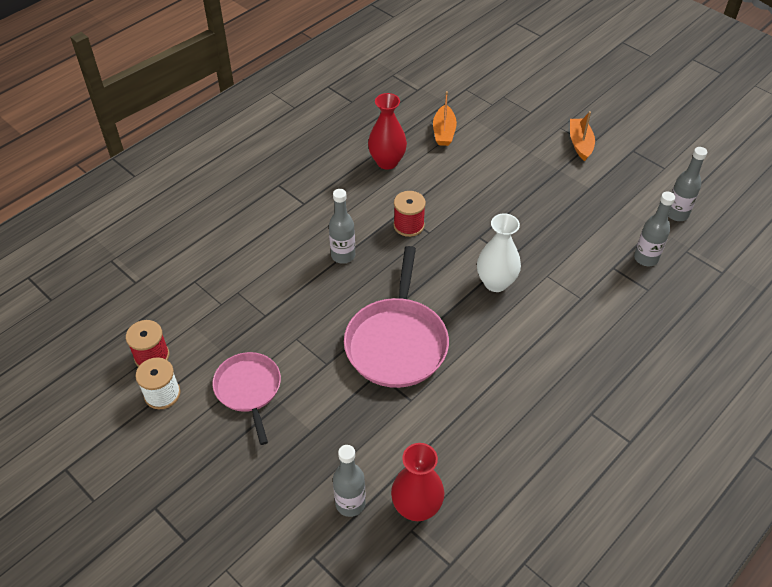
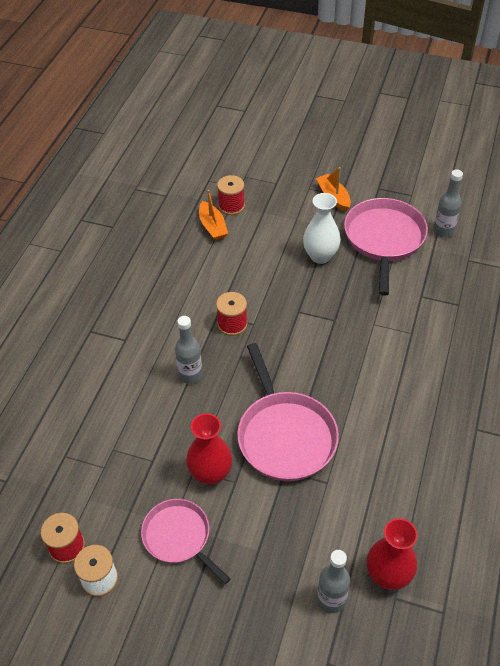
camera: 25 degrees left, 0 degrees up
red vase [368,93,407,170] -> red vase moved to [186,413,232,485]
white vase [477,213,521,292] -> white vase moved to [303,193,341,264]
grey bottle [634,192,675,266] -> none
none -> red spool [217,175,245,215]
none -> pink pan [344,198,428,296]

